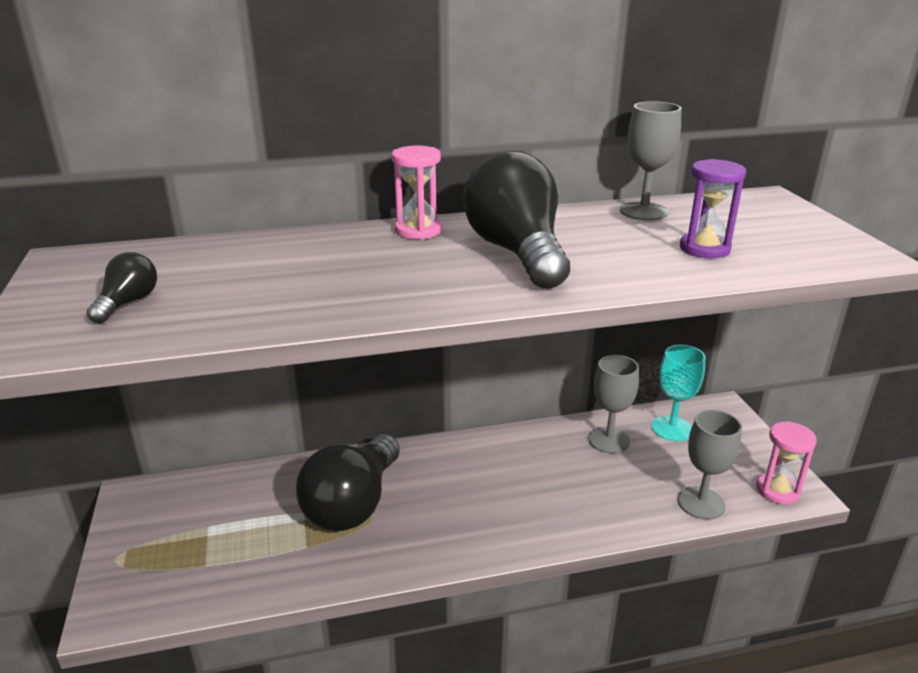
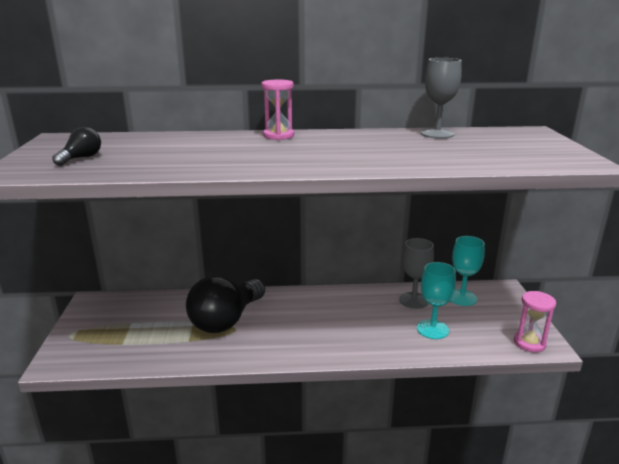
camera: 10 degrees right, 5 degrees down
black light bulb [463,151,570,289] -> none
grey goblet [678,410,742,520] -> none
purple hourglass [680,159,746,258] -> none
none -> turquoise goblet [417,262,456,339]

